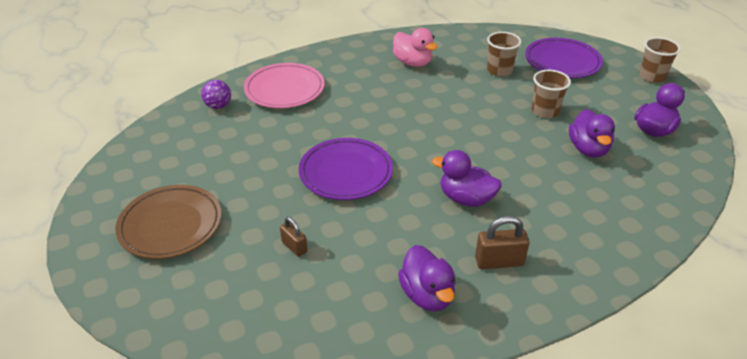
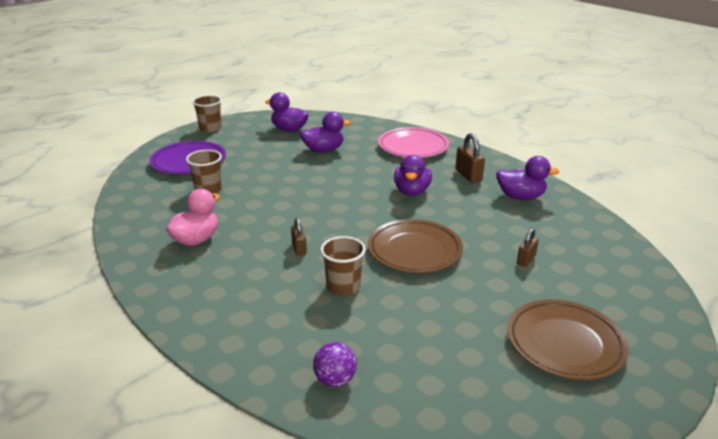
camera: 105 degrees left, 10 degrees down
pink plate [244,63,325,108] -> pink plate moved to [378,127,449,158]
purple plate [299,138,393,200] -> brown plate [368,219,463,273]
purple duck [398,245,456,311] -> purple duck turned 45 degrees clockwise [496,156,560,200]
brown cup [532,70,571,118] -> brown cup moved to [320,236,366,296]
none -> brown padlock [291,217,307,256]

